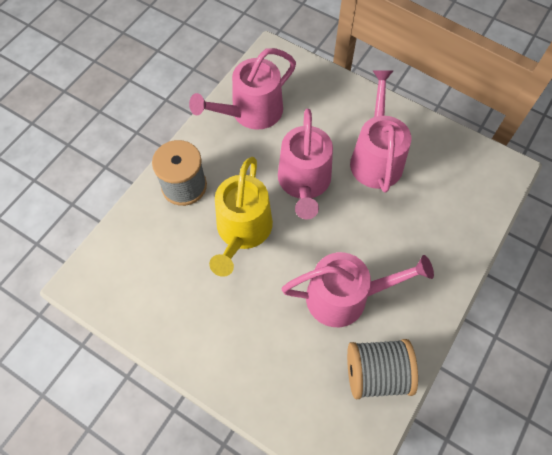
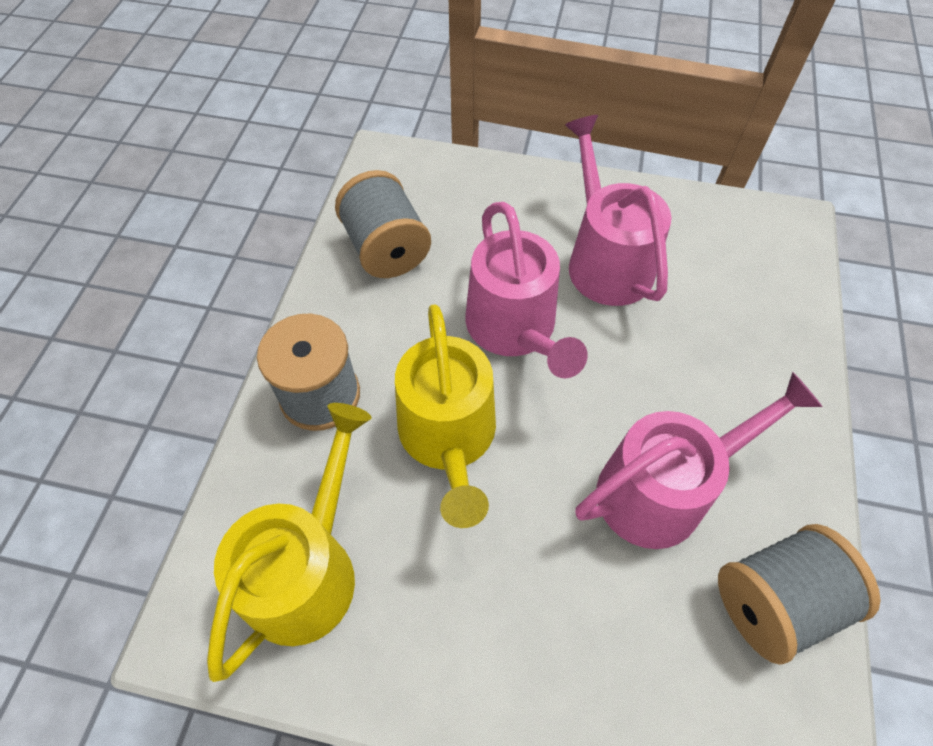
camera: 20 degrees left, 5 degrees down
pink watering can [189,48,296,130] -> grey spool [335,170,431,278]
none -> yellow watering can [207,403,371,682]

